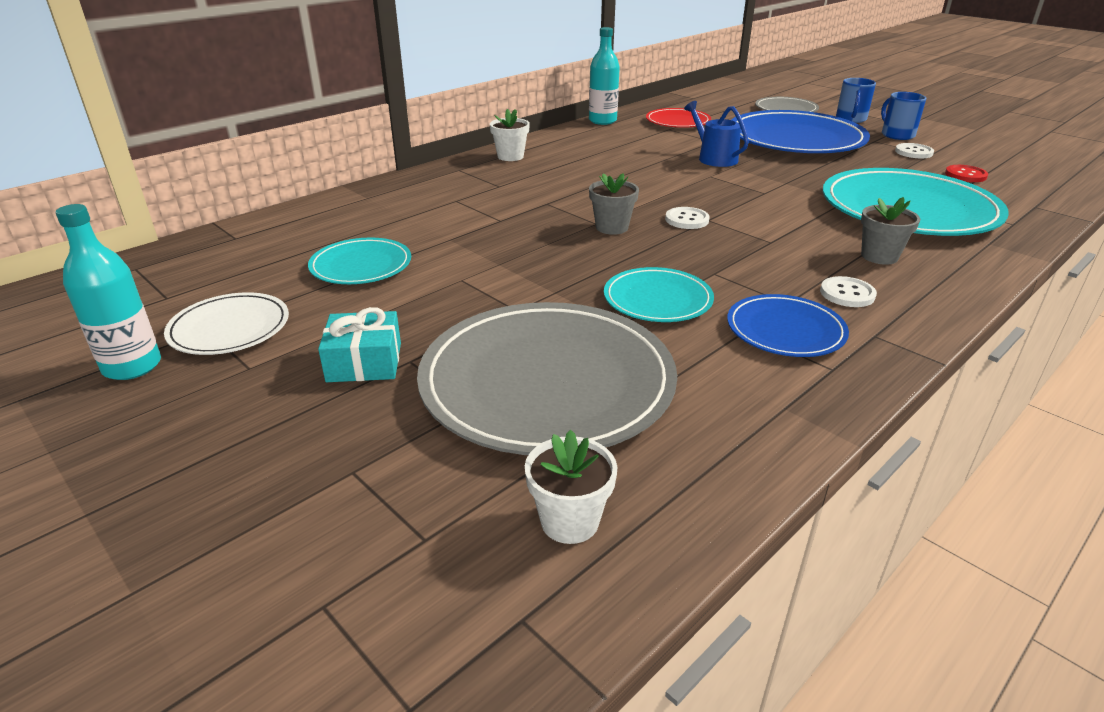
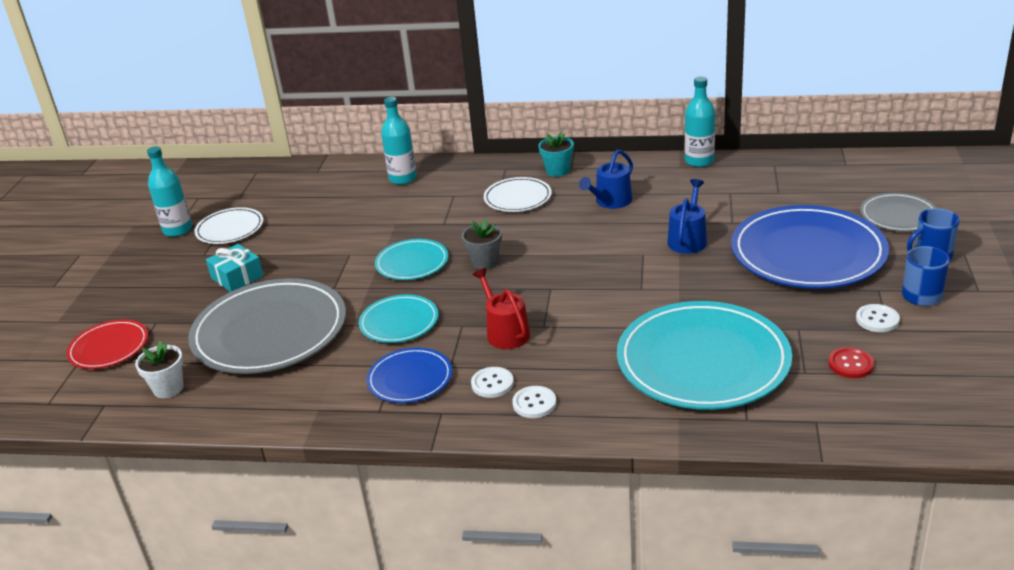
camera: 55 degrees right, 0 degrees up
turquoise plate [308,237,411,284] -> turquoise plate moved to [375,239,449,280]
white flower pot [490,109,530,161] -> turquoise flower pot [538,132,574,177]
red plate [646,108,711,128] -> red plate moved to [66,320,148,369]
white button [665,207,710,229] -> white button moved to [512,386,556,418]
grey flower pot [861,197,920,265] -> none
none -> turquoise bottle [381,97,417,185]
none -> red watering can [473,268,530,349]
none -> white plate [484,177,552,212]
none -> blue watering can [579,150,633,209]

